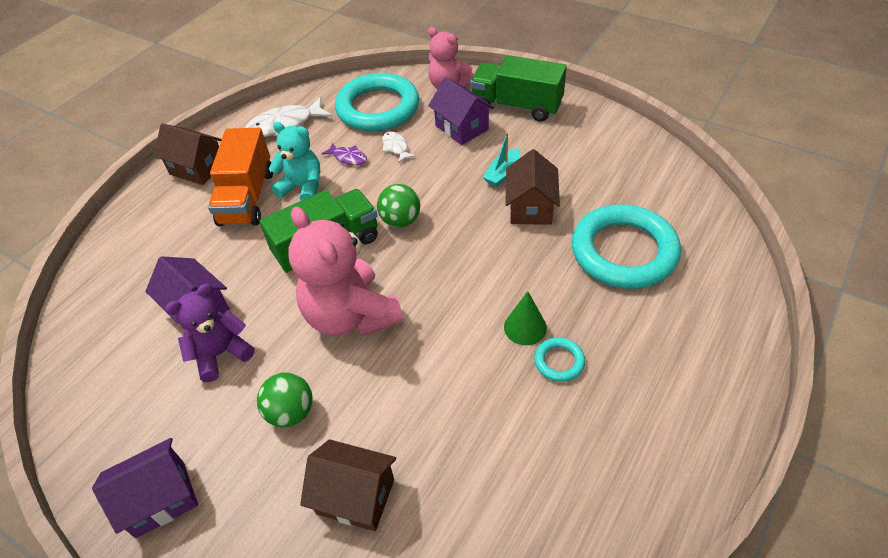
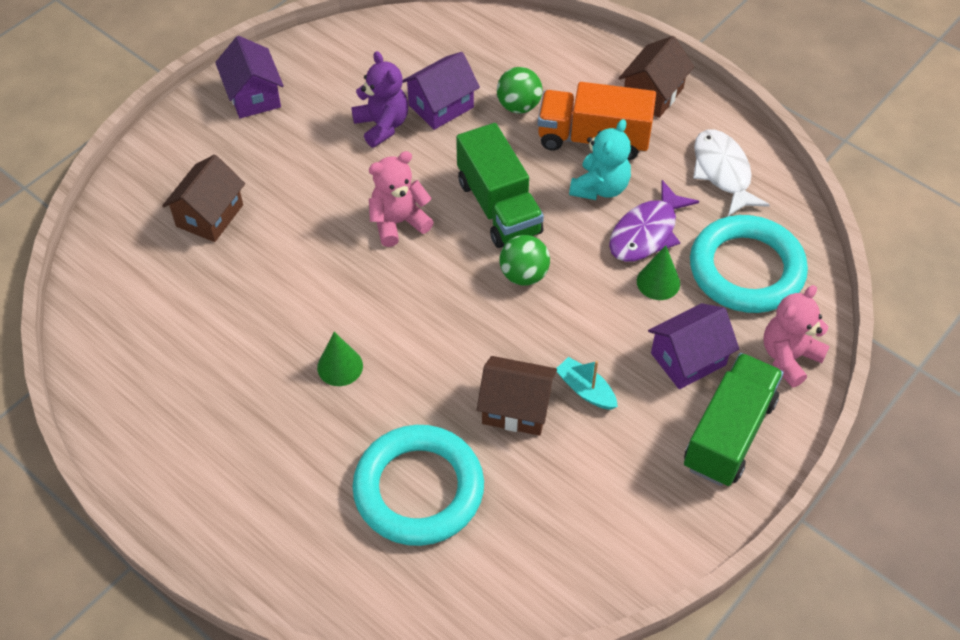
camera: 95 degrees right, 5 degrees up
green ball [257,372,313,427] -> green ball moved to [497,67,542,113]
pink teddy bear [288,207,404,336] -> pink teddy bear [369,151,434,247], size x0.62
purple fish [321,142,367,165] -> purple fish [609,180,699,262], size x1.86
white fish [382,131,416,163] -> green cone [637,245,680,300]
turquoise ring [534,337,585,382] -> none

